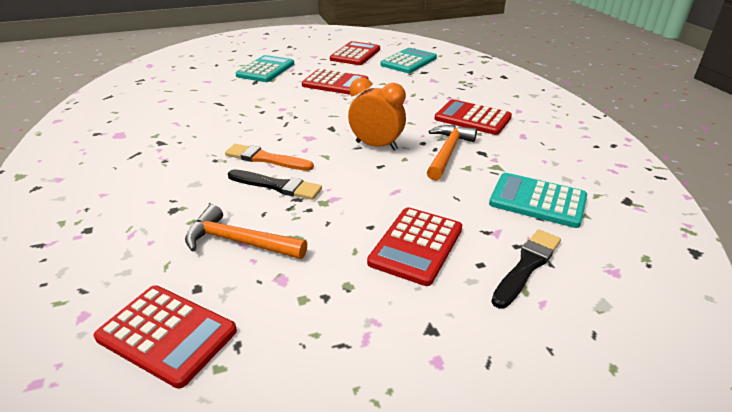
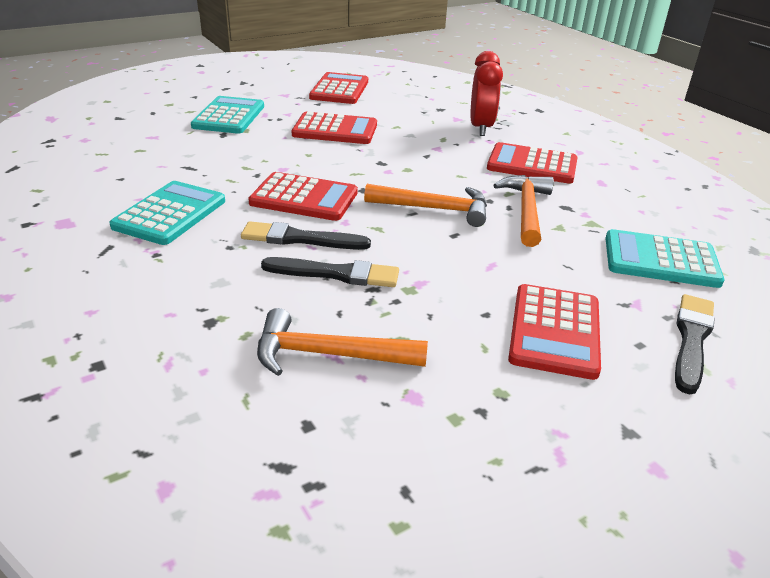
camera: 15 degrees left, 0 degrees up
red calculator [93,286,237,388] -> red calculator moved to [248,172,358,221]
orange brush [225,144,314,171] -> black brush [241,221,371,250]
orange clock [348,77,406,151] -> orange hammer [364,184,487,227]
turquoise calculator [380,48,437,73] -> turquoise calculator moved to [109,181,225,245]
none -> red clock [471,51,503,136]

